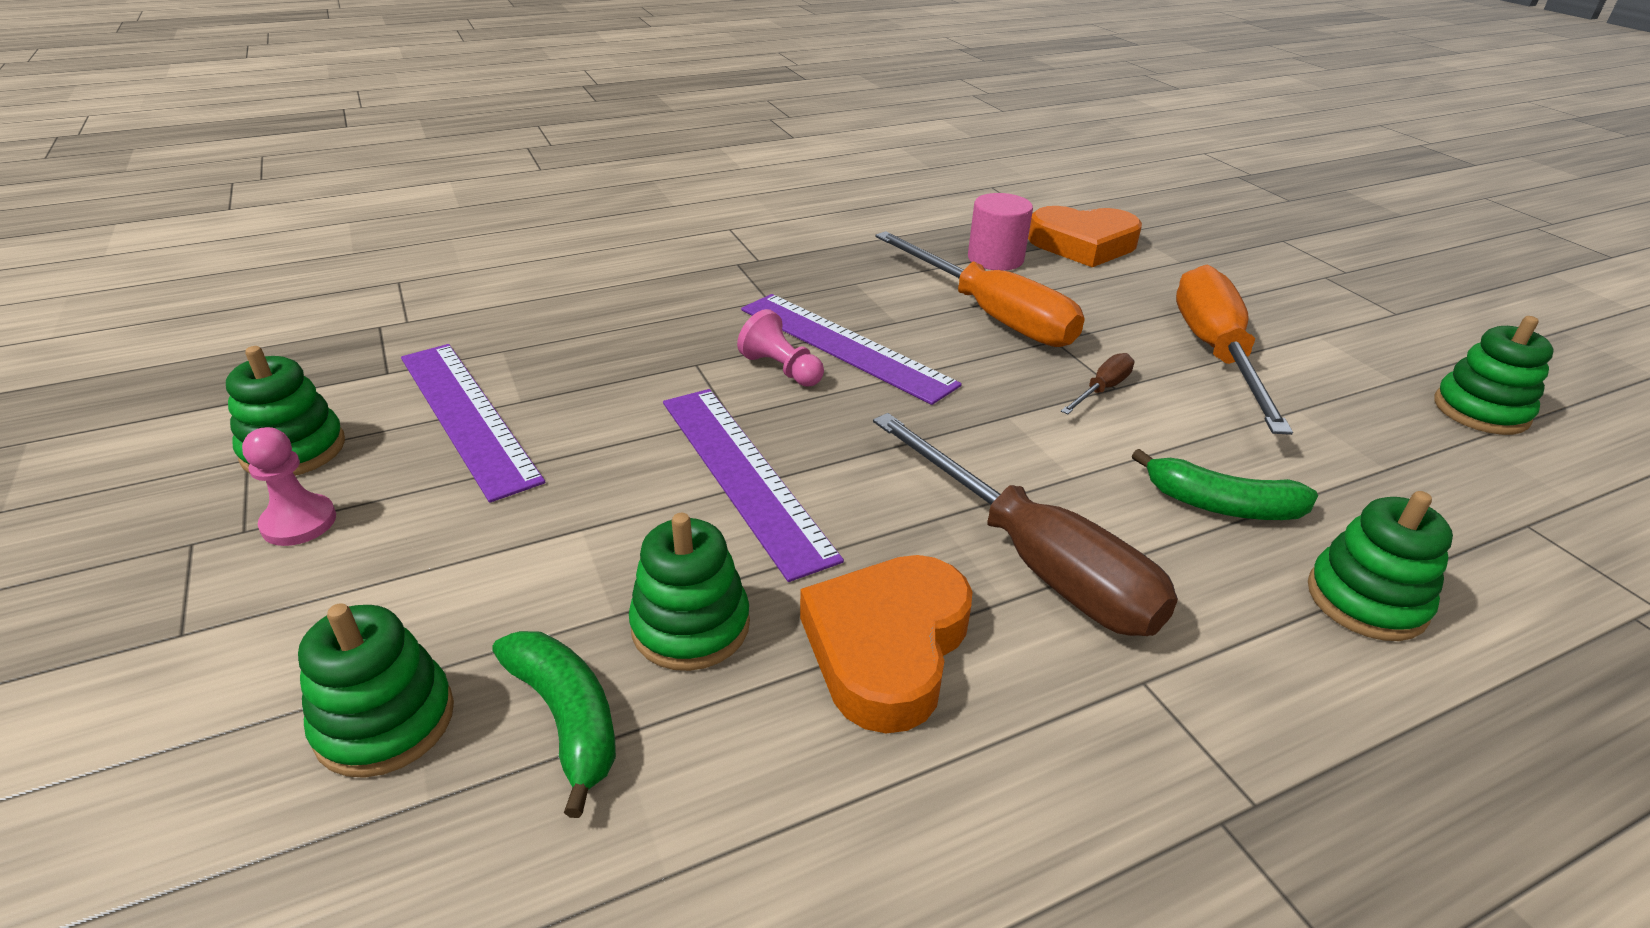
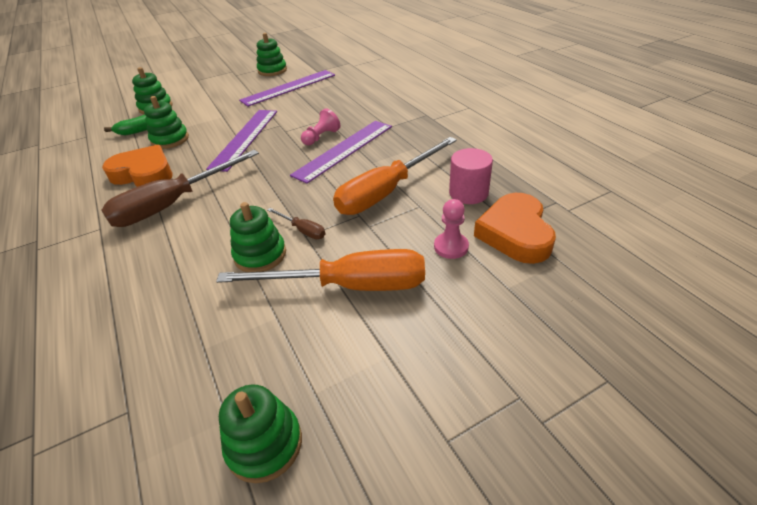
camera: 90 degrees right, 5 degrees up
pink pawn [242,427,336,546] -> pink pawn moved to [434,199,469,259]
purple ruler [663,389,844,582] -> purple ruler turned 45 degrees counterclockwise [206,110,277,172]
green banana [1132,449,1318,520] -> none
green stacking toy [1308,491,1453,641] -> green stacking toy moved to [230,202,286,272]

